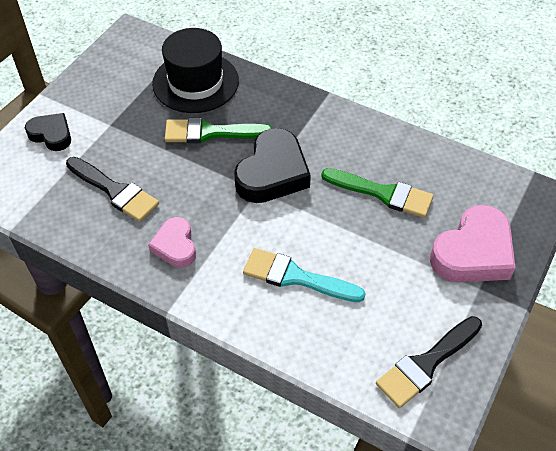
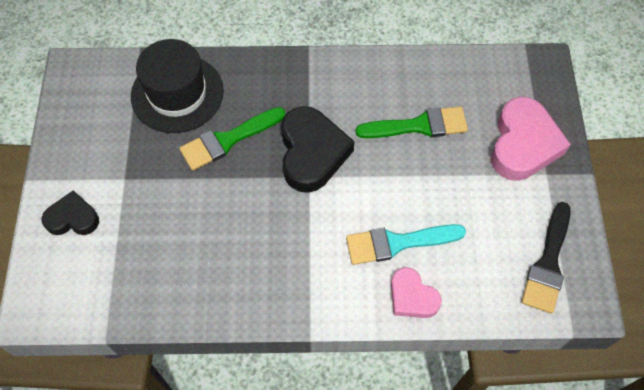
camera: 30 degrees left, 10 degrees up
black brush [66,157,159,222] -> none
pink heart [148,217,196,268] -> pink heart moved to [391,267,442,318]

